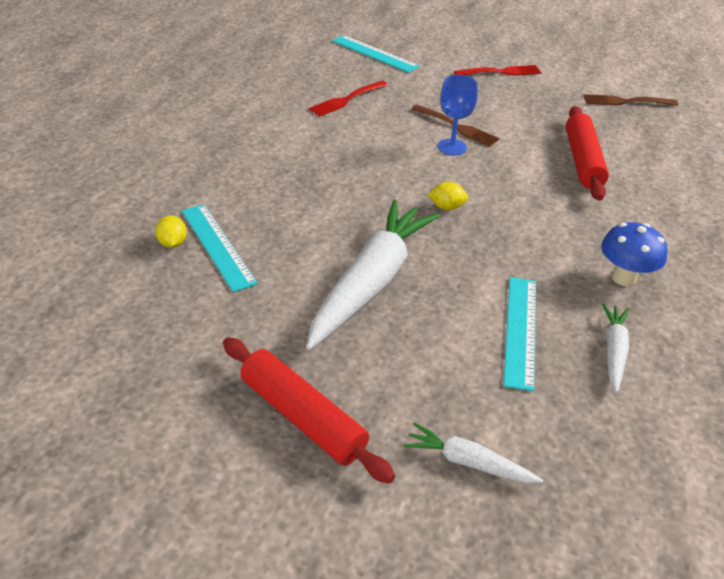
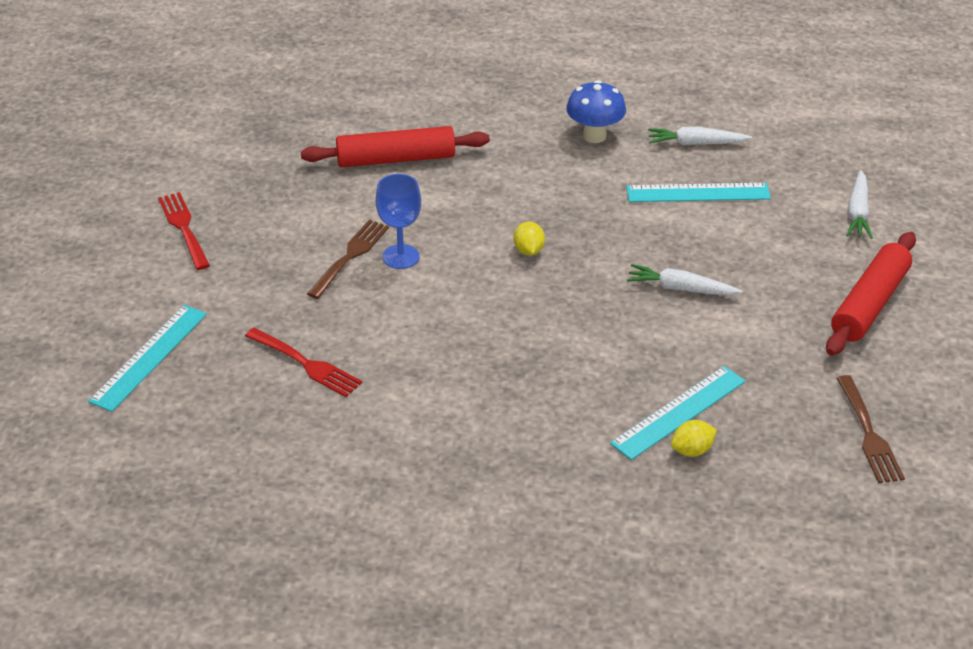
camera: 100 degrees left, 0 degrees up
white carrot [306,200,440,350] -> white carrot [627,264,742,295], size x0.47
brown fork [583,94,678,106] -> brown fork moved to [836,375,905,483]

